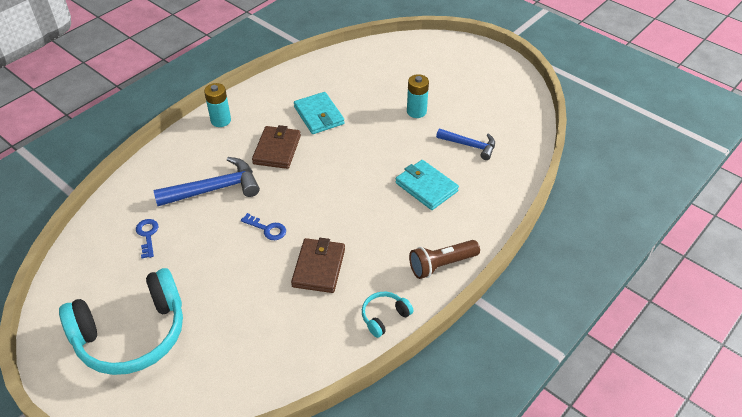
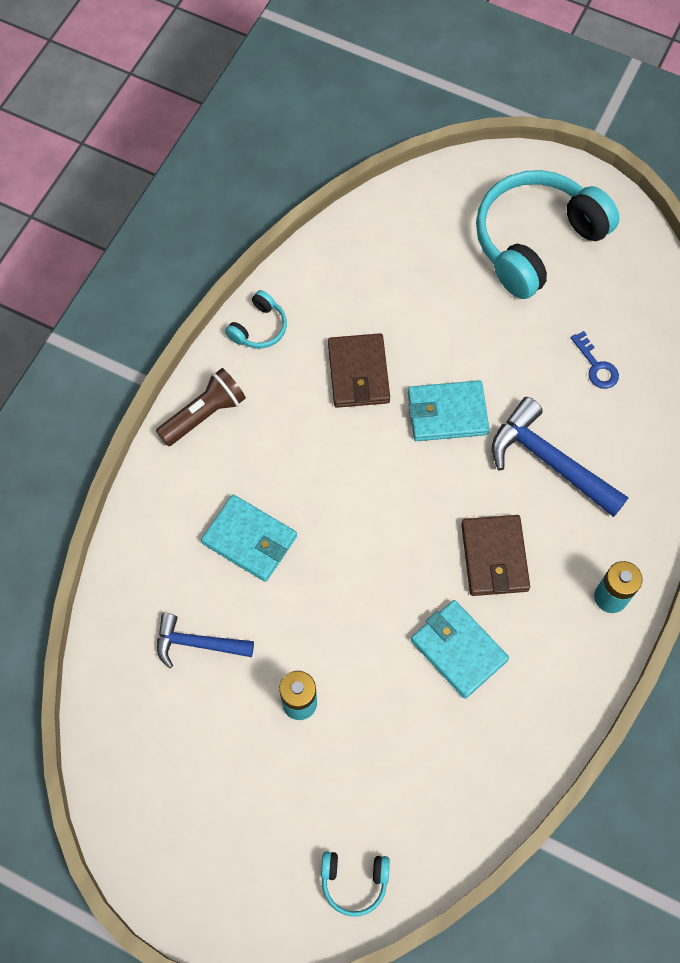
camera: 165 degrees right, 20 degrees up
blue hammer [153,157,260,206] -> blue hammer turned 75 degrees clockwise [492,397,629,517]
blue key [241,213,286,240] -> turquoise wallet [408,380,489,441]
none -> turquoise headphones [321,852,390,917]

